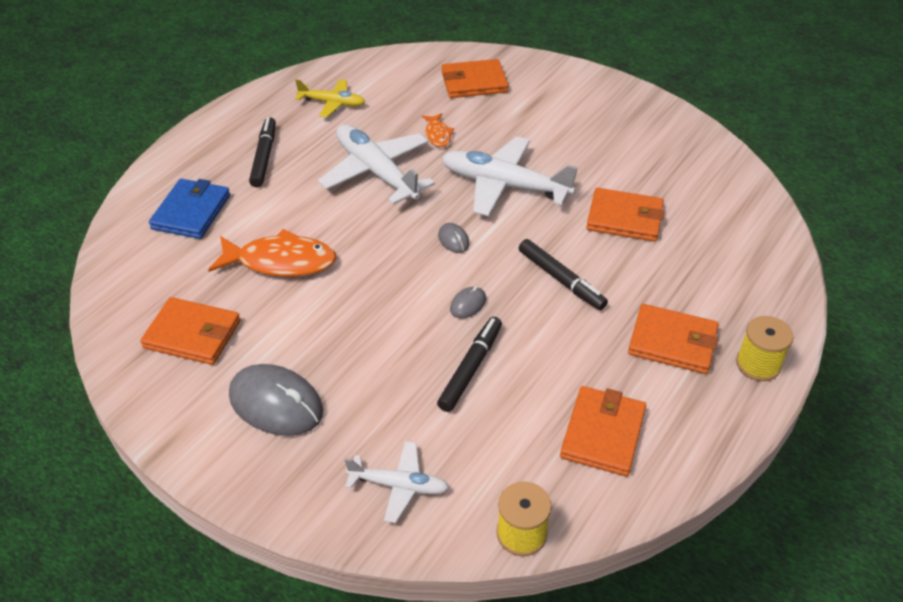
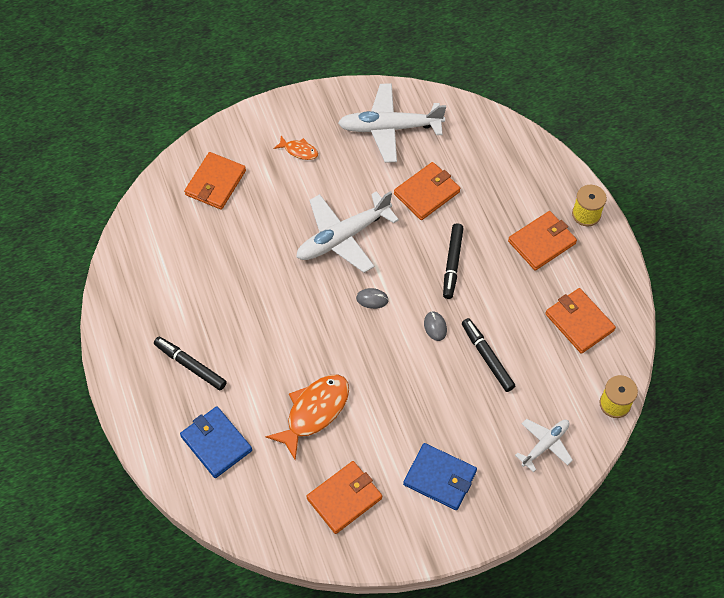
camera: 55 degrees left, 15 degrees up
grey mouse [229,364,323,436] -> blue wallet [403,443,477,510]
yellow plane [295,79,365,118] -> none
white plane [318,124,435,205] -> white plane moved to [338,83,446,163]
orange fish [422,113,454,147] -> orange fish moved to [274,136,318,160]
black marker [519,239,608,310] -> black marker turned 105 degrees clockwise [443,224,463,299]

